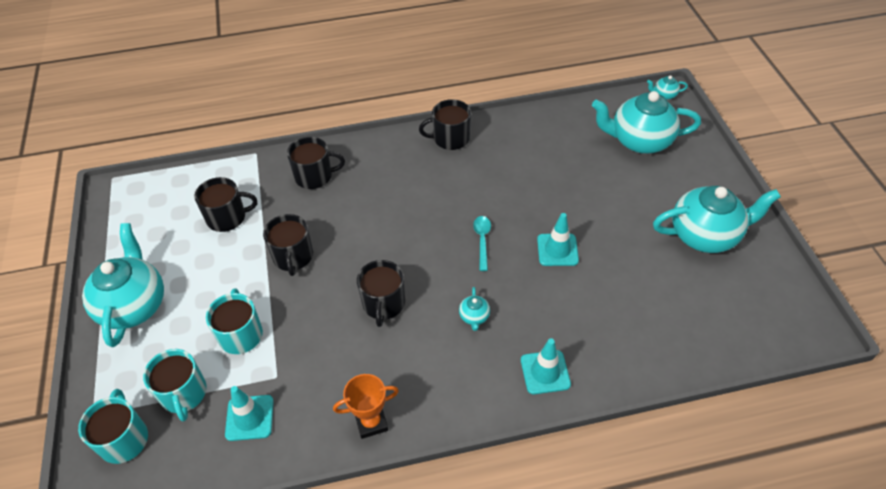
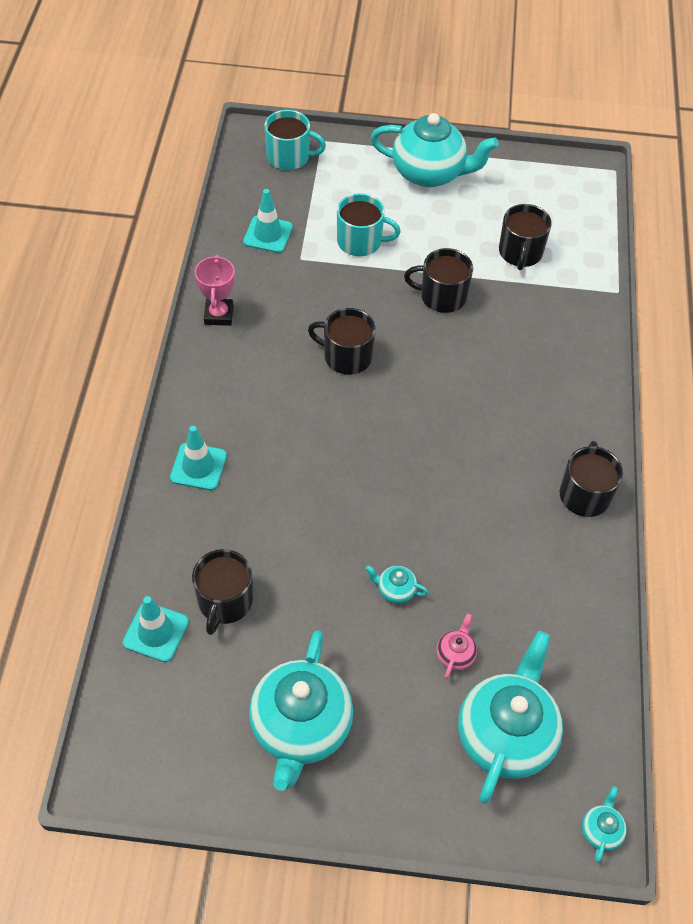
camera: 105 degrees right, 5 degrees up
turquoise mug [143,349,207,422] -> none
black mug [287,137,345,189] -> black mug moved to [192,549,253,635]
orange trophy [333,374,399,439] -> pink trophy [195,254,235,326]
turquoise teapot [459,287,490,331] -> turquoise teapot moved to [365,565,429,604]
turquoise spoon [473,216,491,271] -> none
turquoise traffic cone [537,213,579,266] -> turquoise traffic cone moved to [123,596,189,662]
none -> pink teapot [437,614,477,679]

